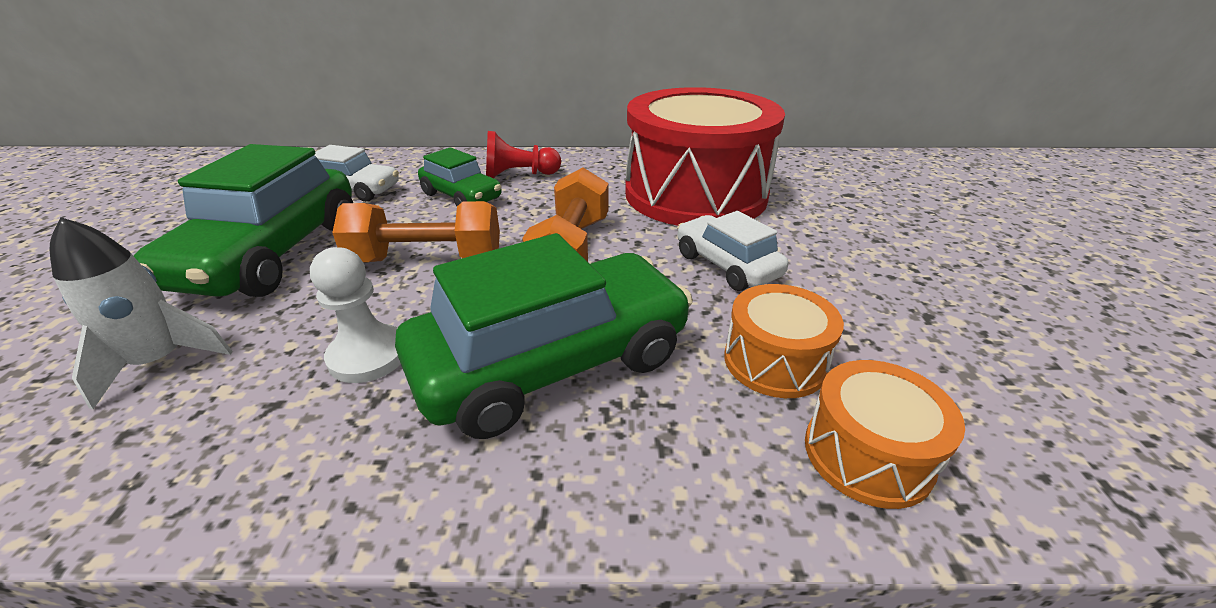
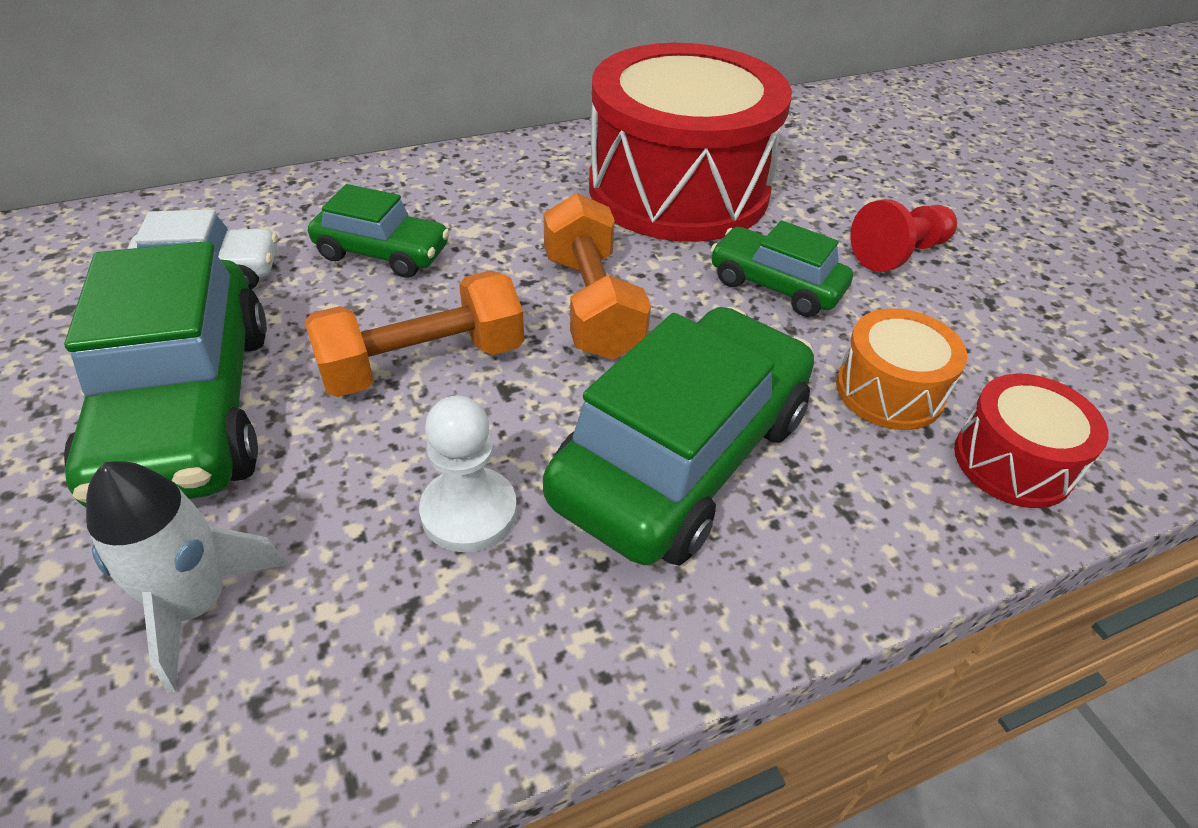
camera: 25 degrees left, 10 degrees up
red pawn [486,131,561,178] -> red pawn moved to [850,199,957,272]
white car [677,211,788,291] -> green car [710,220,853,317]
orange drum [805,360,965,509] -> red drum [954,374,1109,508]

